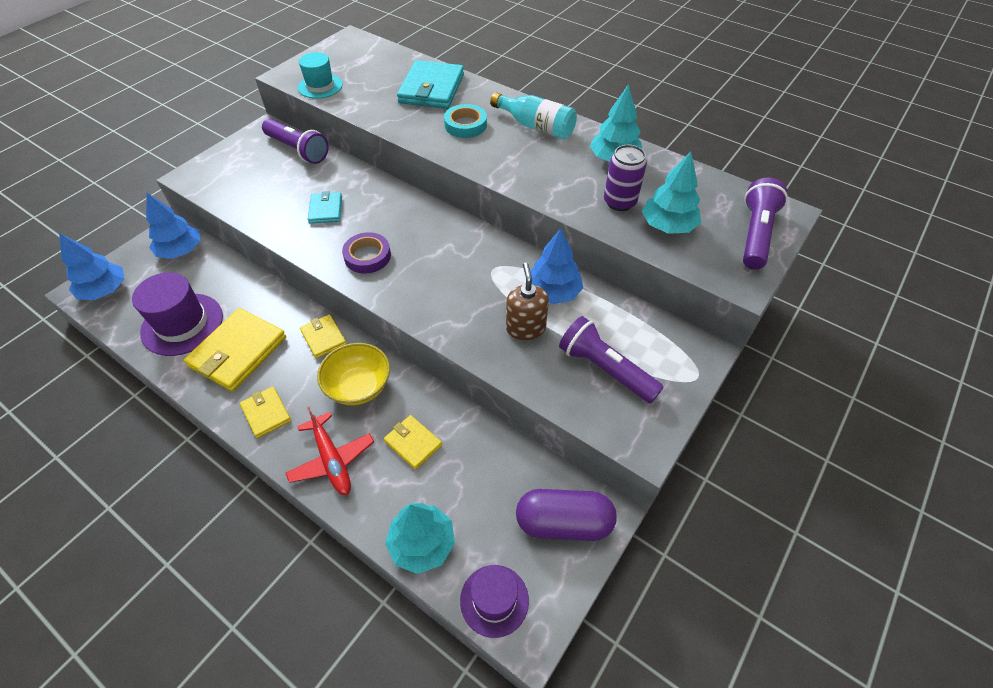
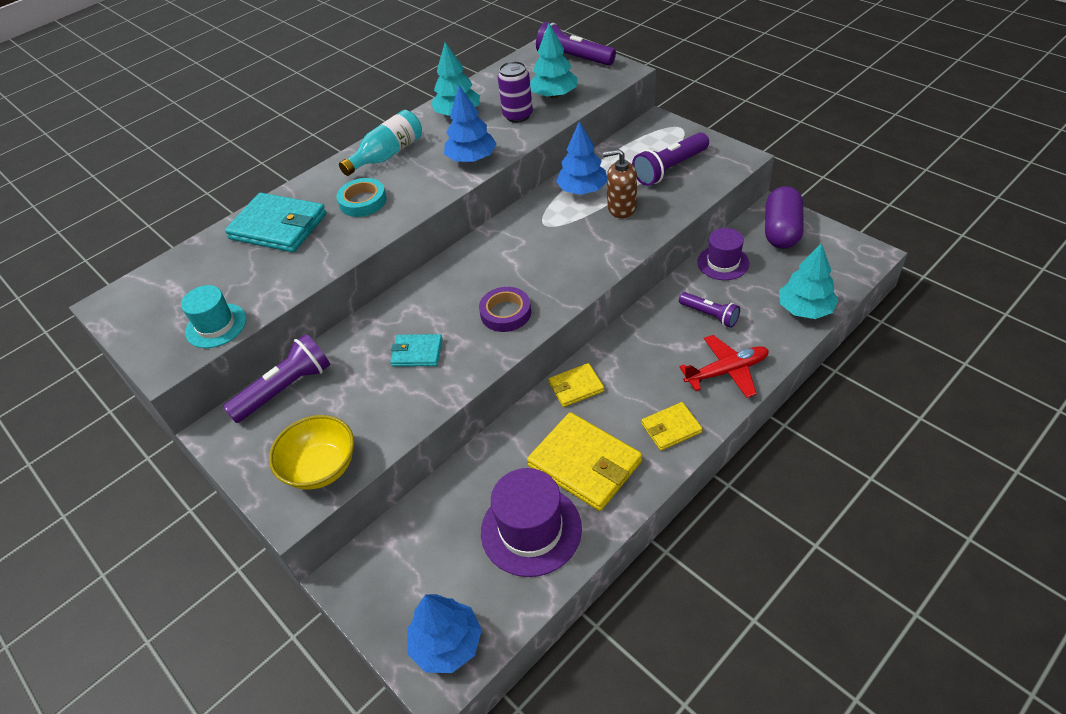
camera: 75 degrees left, 5 degrees down
blue tree [146,193,200,259] -> blue tree moved to [444,85,497,162]
yellow bowl [317,343,390,405] -> yellow bowl moved to [269,415,354,490]
yellow wallet [384,415,442,470] -> purple flashlight [679,292,740,328]
purple hat [460,565,529,638] -> purple hat moved to [697,228,750,280]

